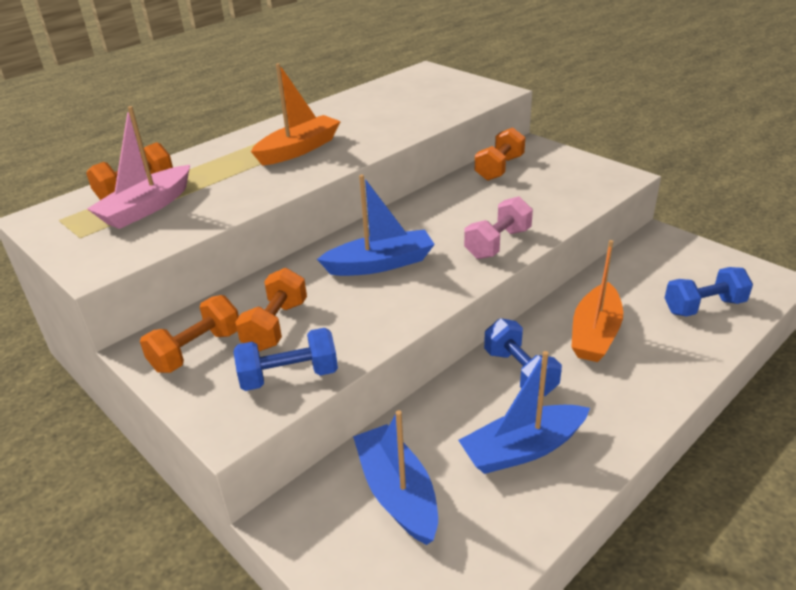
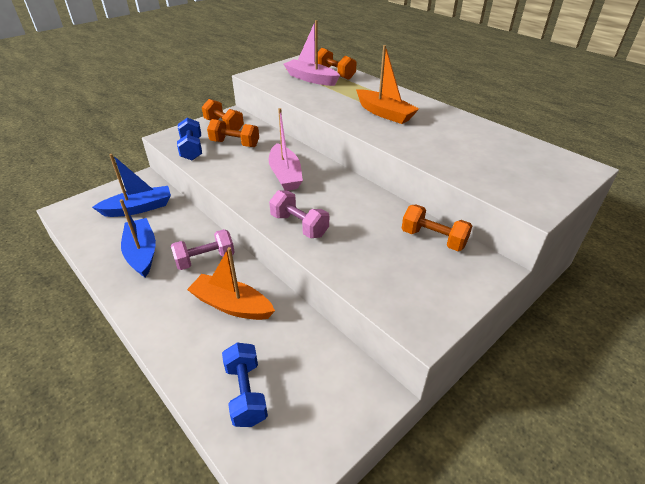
camera: 90 degrees right, 5 degrees up
blue boat [317,175,435,276] -> pink boat [268,108,303,191]
blue dumbbell [484,318,562,396] -> pink dumbbell [171,229,235,270]

